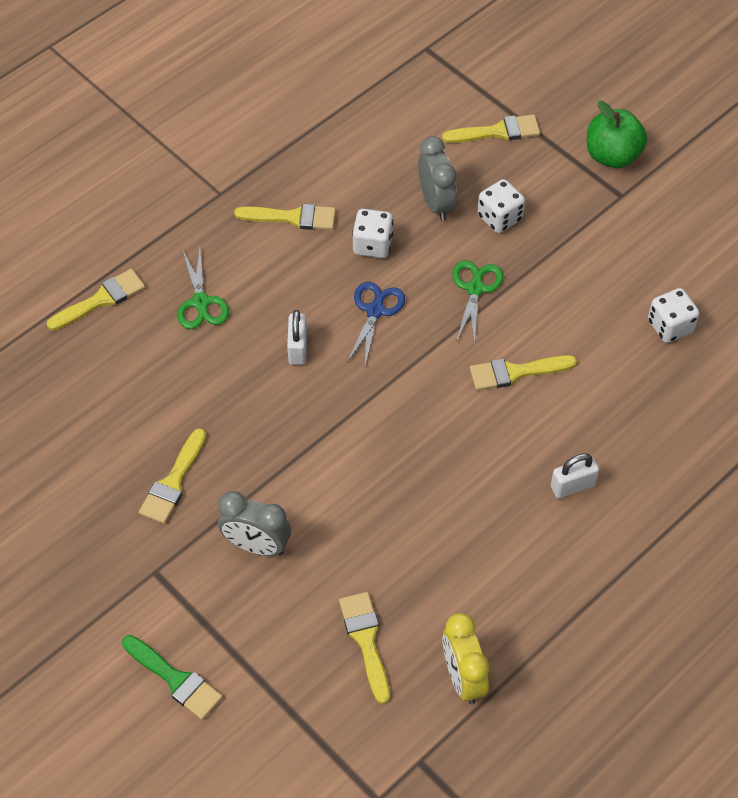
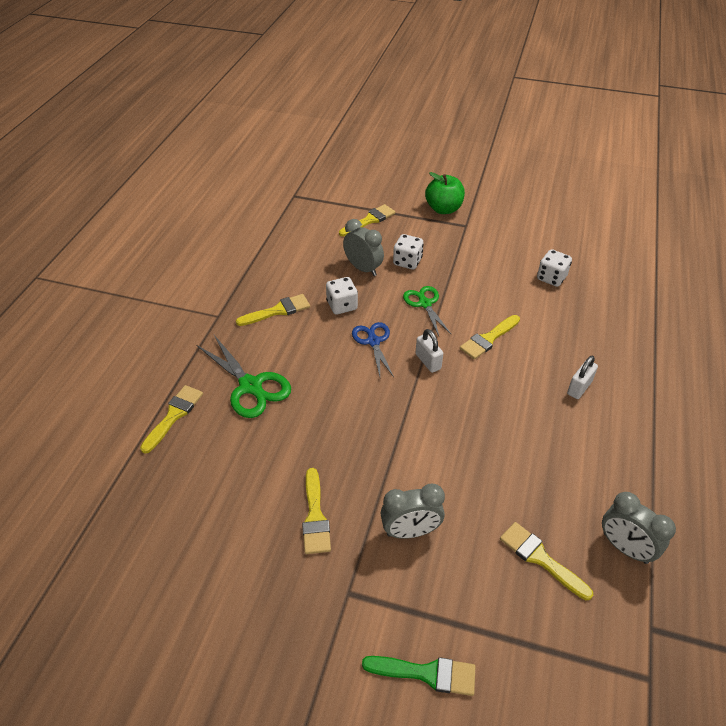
camera: 30 degrees left, 10 degrees down
green scissors [177,249,229,329] -> green scissors [196,335,291,418], size x1.51
white padlock [287,310,307,365] -> white padlock moved to [416,329,443,373]
yellow clock [443,613,489,704] -> grey clock [602,492,676,564]

